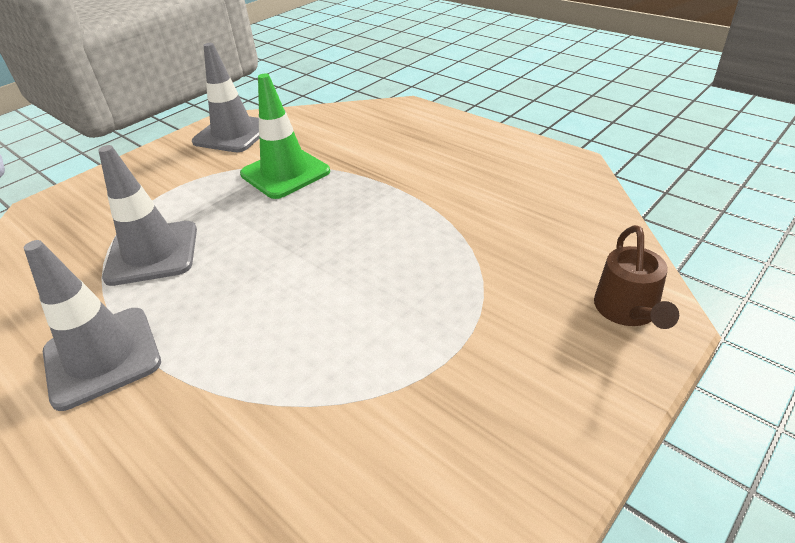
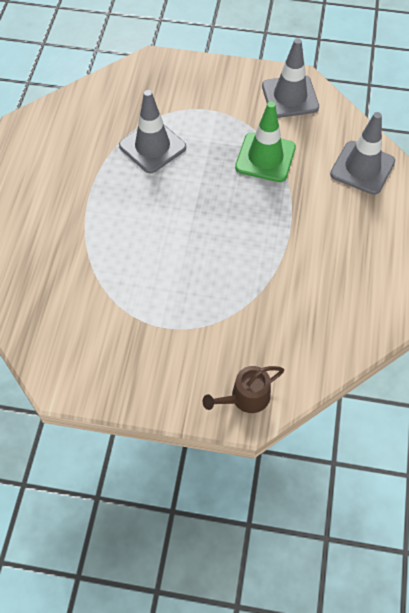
camera: 55 degrees right, 20 degrees up
grey traffic cone [24,240,161,411] -> grey traffic cone moved to [330,112,395,195]

